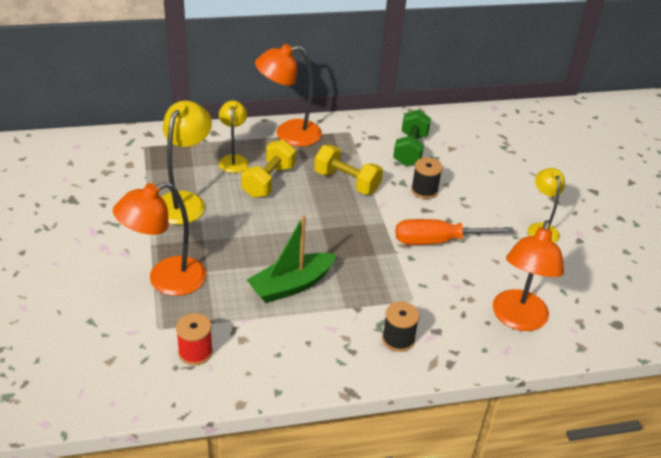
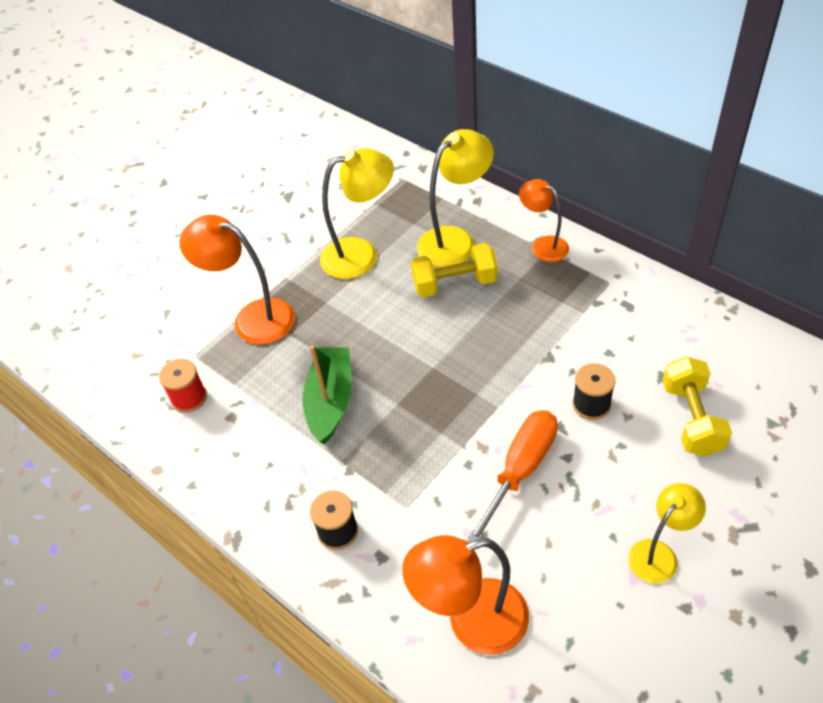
camera: 60 degrees right, 10 degrees up
yellow lamp [219,101,249,173] -> yellow lamp [417,129,494,267], size x1.60
green boat [247,215,336,303] -> green boat turned 75 degrees clockwise [302,345,352,444]
orange lamp [255,44,322,146] -> orange lamp [519,179,569,262], size x0.62
yellow dumbbell [314,145,383,195] -> yellow dumbbell moved to [662,356,732,456]
green dumbbell [393,110,431,166] -> none
orange screwdriver [396,219,515,245] -> orange screwdriver turned 75 degrees clockwise [466,410,558,543]

